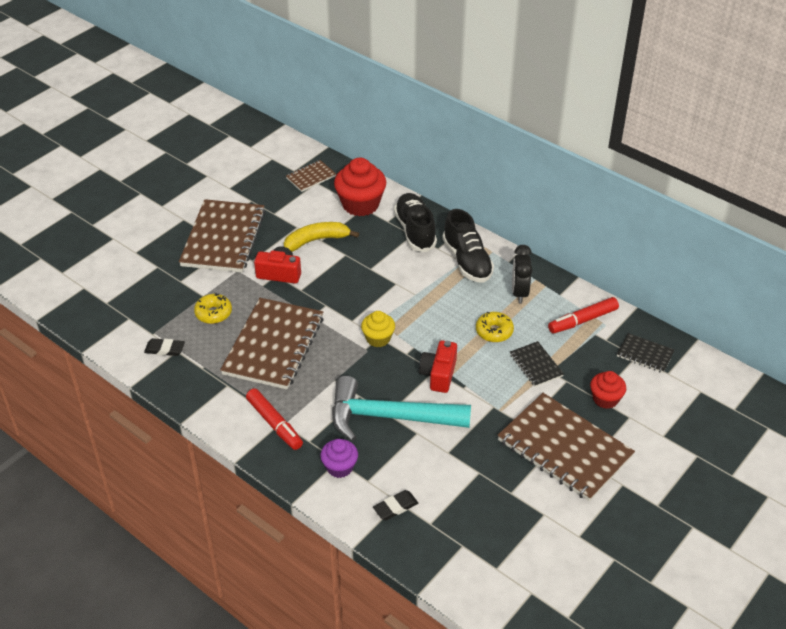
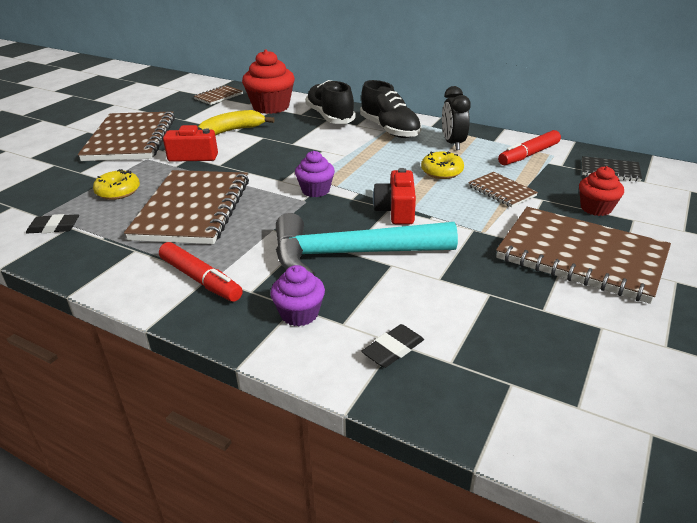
camera: 10 degrees left, 10 degrees down
yellow cupcake [361,311,395,347] -> purple cupcake [295,151,335,197]
black notebook [510,341,564,387] -> brown notebook [468,172,538,208]

